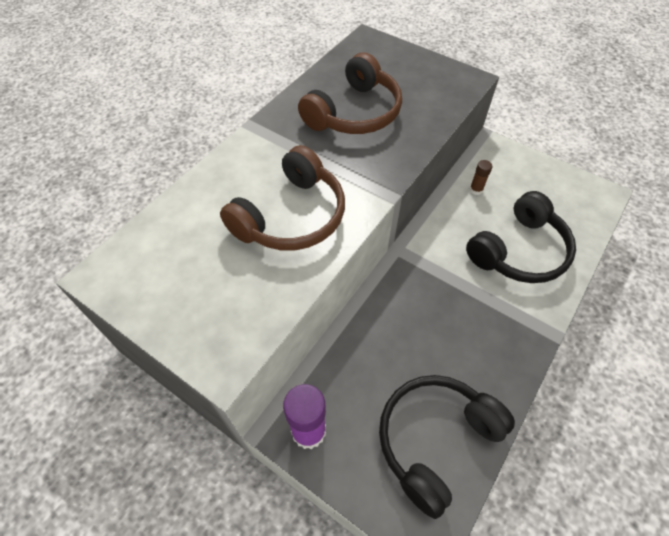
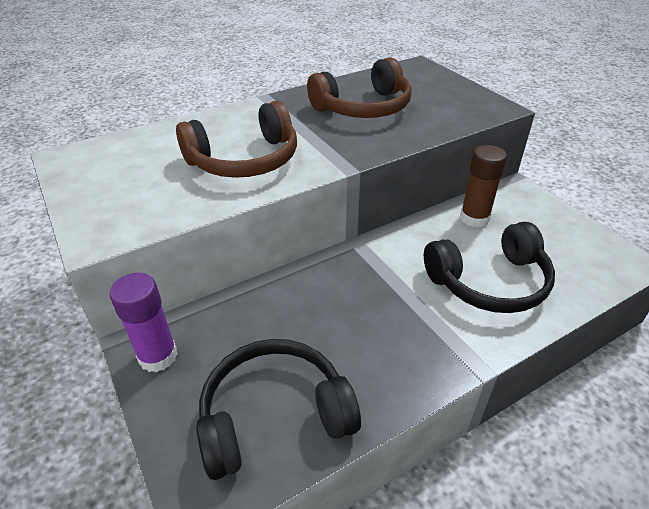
camera: 25 degrees right, 15 degrees down
brown glue stick [469,160,492,195] -> brown glue stick [460,145,507,228], size x1.90

